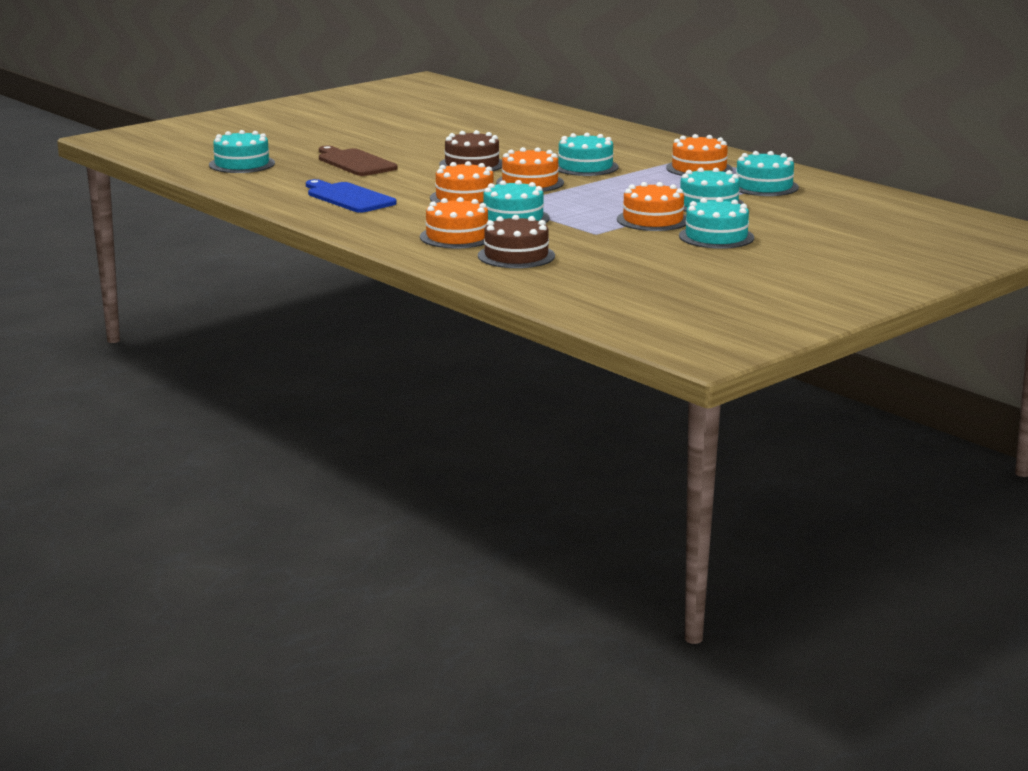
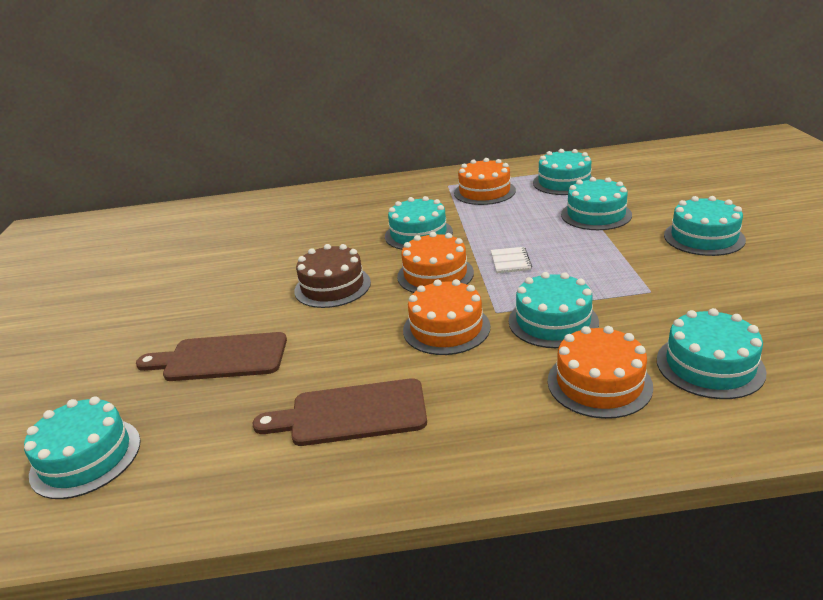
camera: 50 degrees left, 10 degrees up
blue cutting board [306,179,397,213] -> brown cutting board [253,378,427,446]
brown cake [478,215,555,268] -> turquoise cake [657,308,767,399]
orange cake [617,182,686,231] -> none
none -> white notebook [491,247,532,273]

